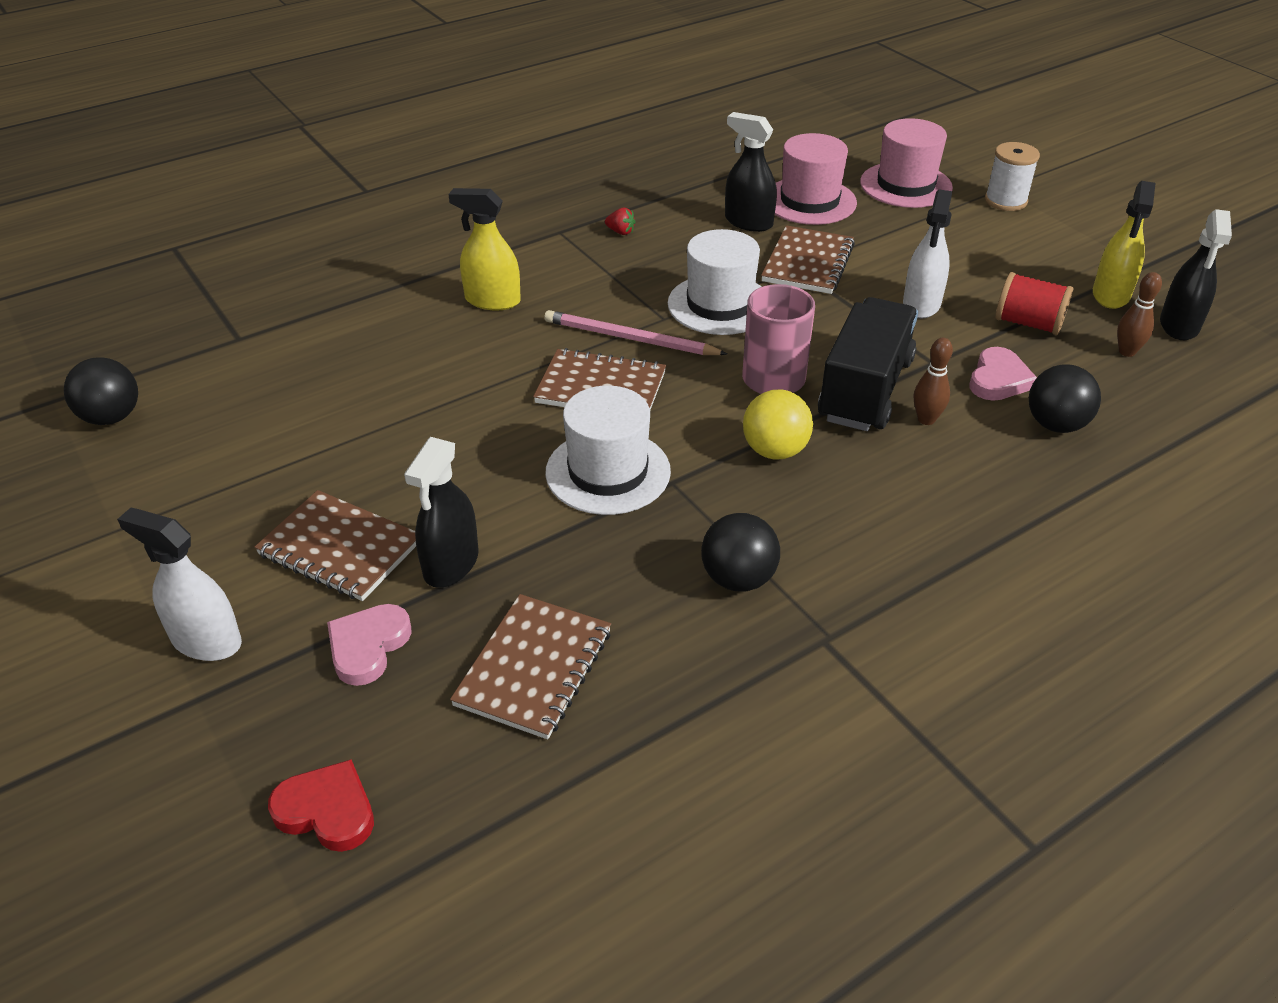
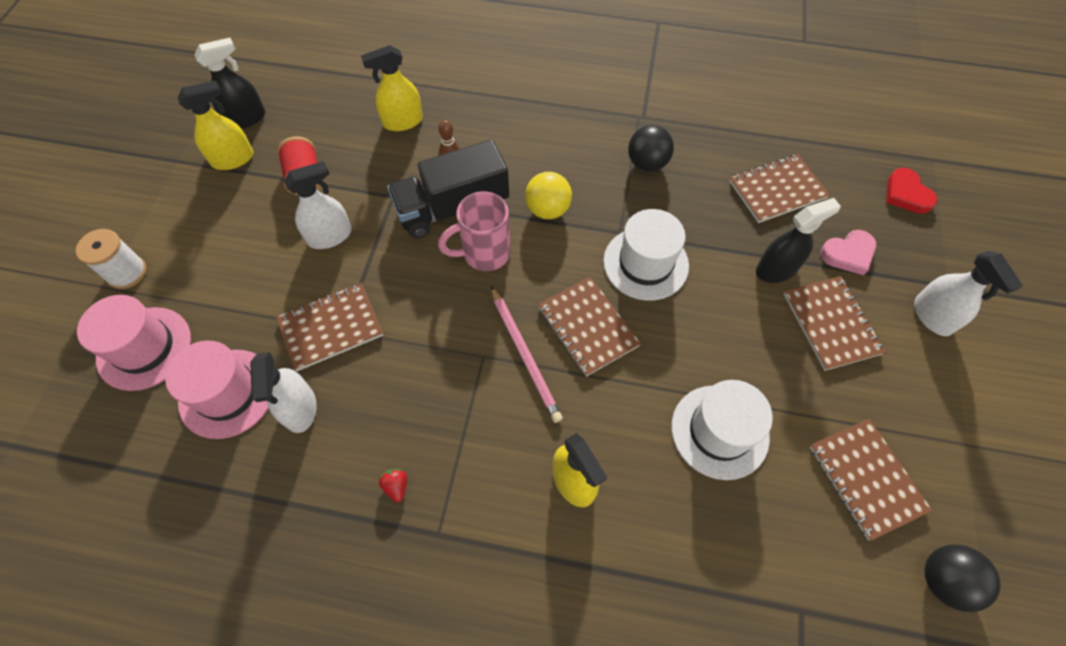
camera: 135 degrees left, 20 degrees up
white hat [668,229,762,335] -> white hat moved to [671,380,773,480]
black spray bottle [725,112,777,232] -> white spray bottle [250,352,317,433]
pink heart [970,347,1037,401] -> none
black ball [1029,364,1101,433] -> yellow spray bottle [361,45,423,131]
brown bowling pin [1117,272,1162,357] -> none
none -> brown notebook [810,419,932,541]

